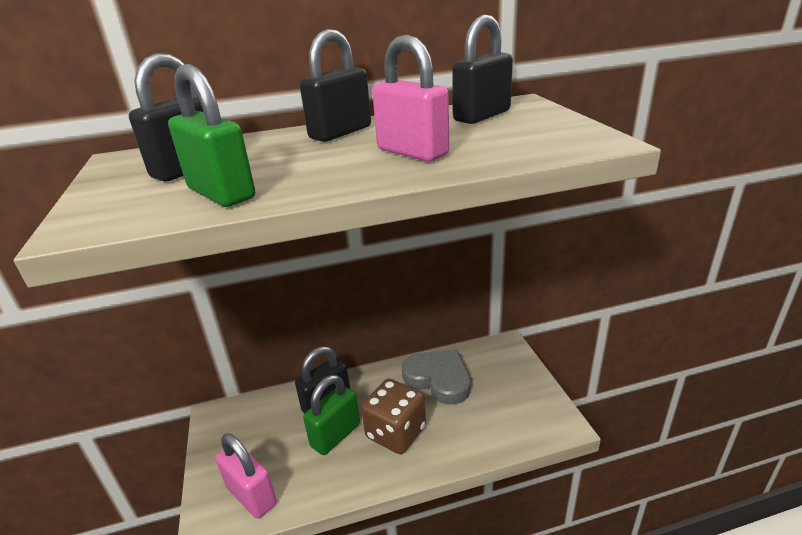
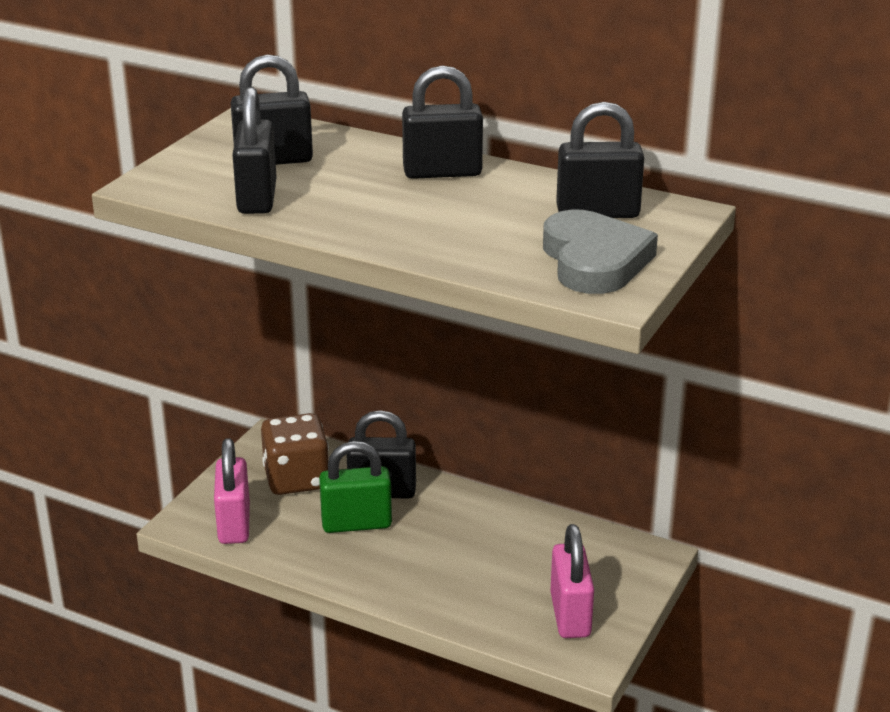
camera: 40 degrees right, 0 degrees up
green padlock [168,64,255,207] -> black padlock [232,87,276,214]
brown dice [361,379,426,454] -> brown dice moved to [261,413,329,495]
pink padlock [372,35,449,161] -> pink padlock moved to [550,524,594,638]
grey heart [402,350,471,404] -> grey heart moved to [543,210,658,294]

